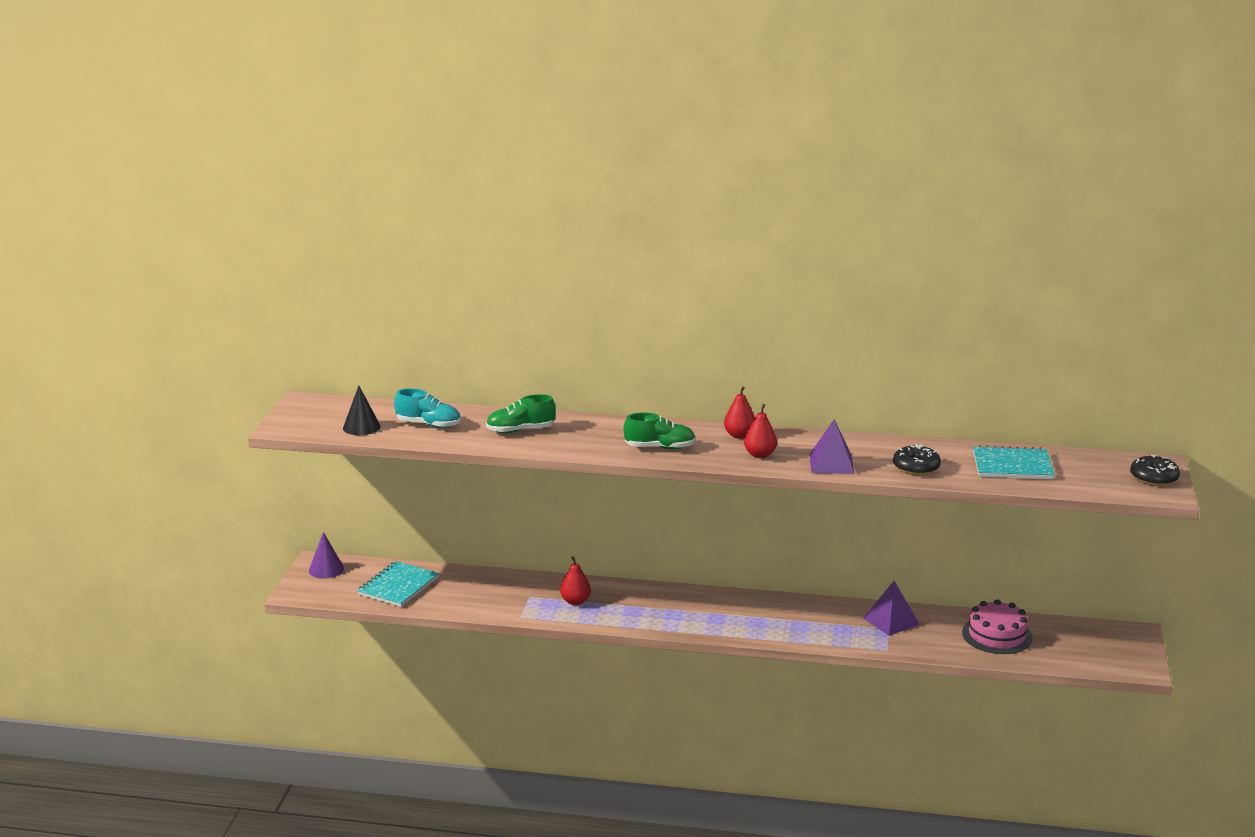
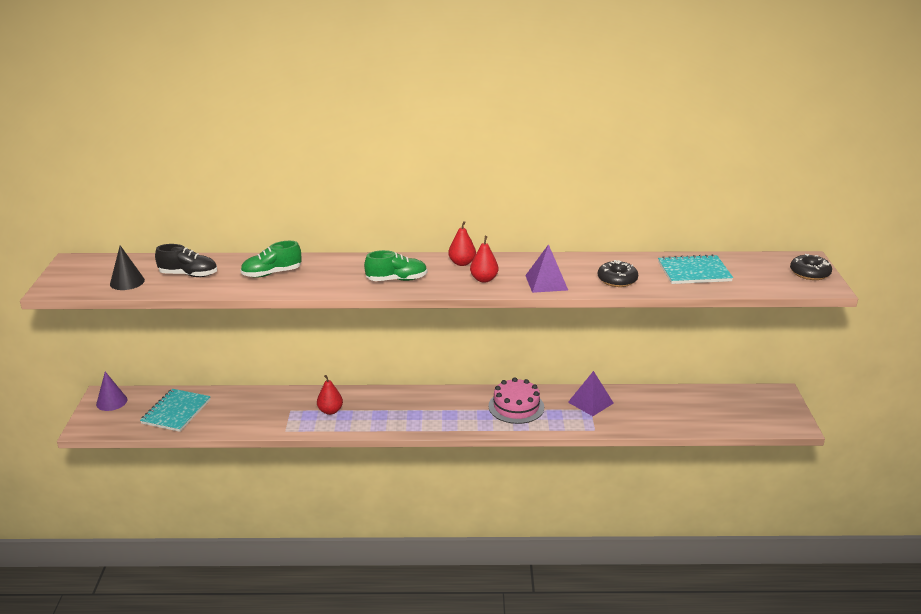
camera: 10 degrees left, 5 degrees up
turquoise shoe [394,388,461,428] -> black shoe [155,244,217,277]
pink cake [962,599,1033,654] -> pink cake moved to [488,377,544,424]

